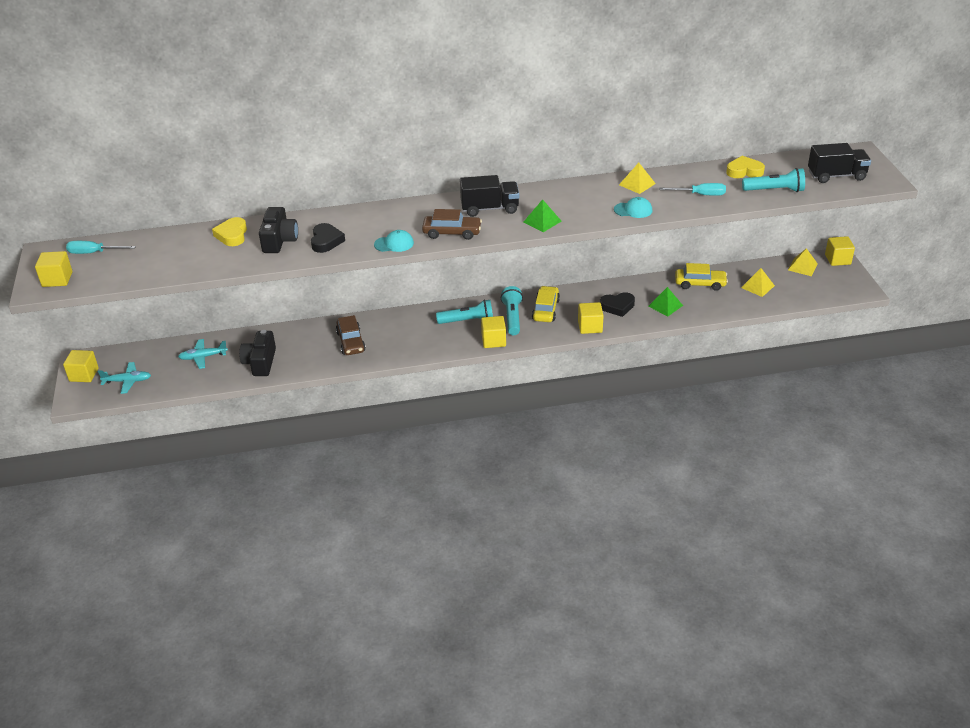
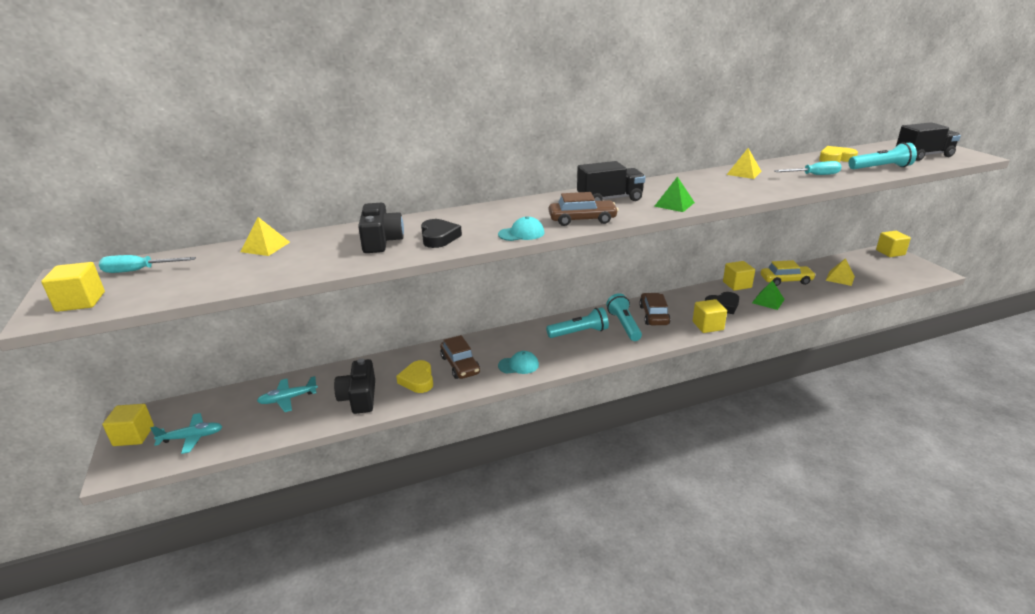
camera: 10 degrees left, 10 degrees down
yellow heart [212,217,247,246] -> yellow heart moved to [396,360,433,393]
yellow cube [481,316,506,348] -> yellow cube moved to [723,261,755,291]
yellow car [532,286,560,322] -> brown car [639,293,671,325]
turquoise cap [614,197,652,218] -> turquoise cap moved to [498,351,539,374]
yellow pyramid [788,248,818,276] -> yellow pyramid moved to [240,217,290,256]

